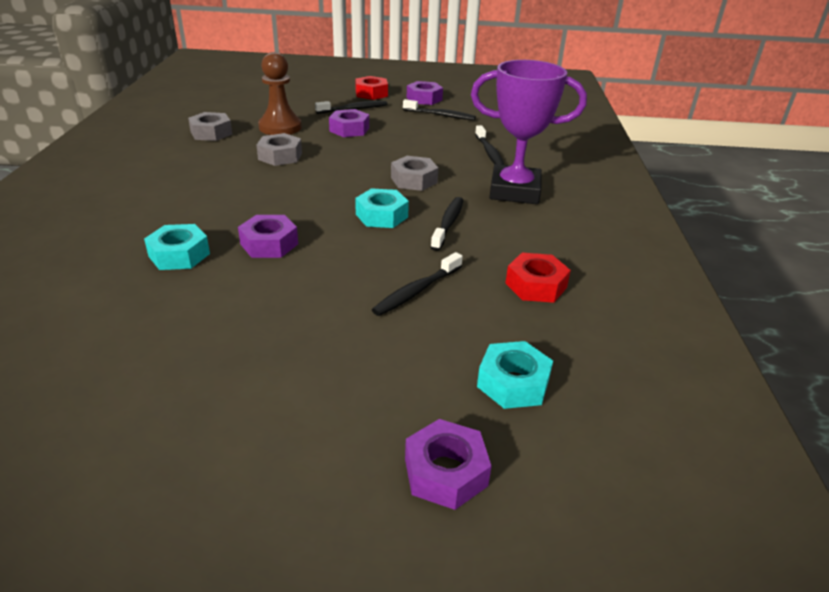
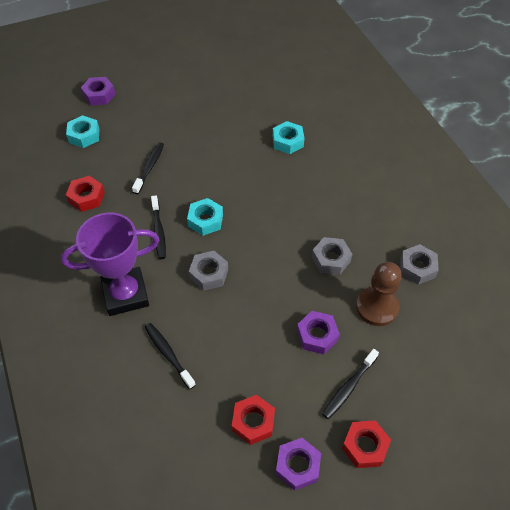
camera: 155 degrees right, 20 degrees up
purple nut [238,215,298,258] -> none
black toothbrush [403,99,476,120] -> red nut [232,395,275,445]

